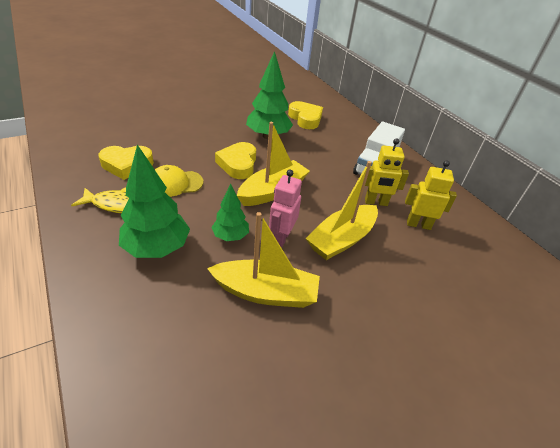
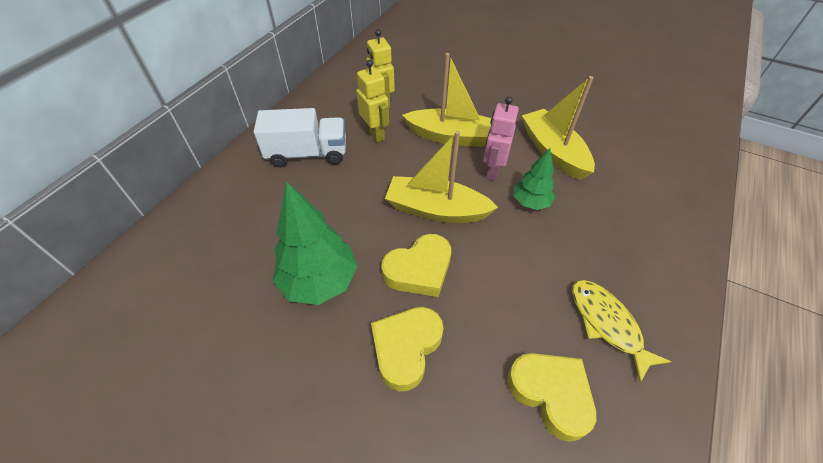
camera: 120 degrees left, 10 degrees up
green tree [119,144,190,258] -> none
yellow cap [155,165,203,197] -> none
pink robot [269,170,302,248] -> pink robot turned 120 degrees clockwise [483,97,519,181]
yellow heart [288,101,323,129] -> yellow heart moved to [371,307,444,392]

